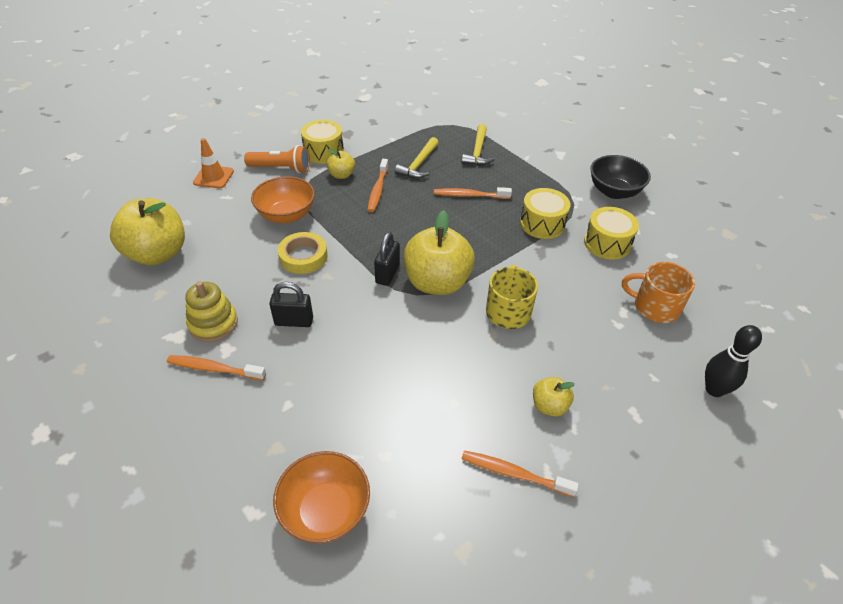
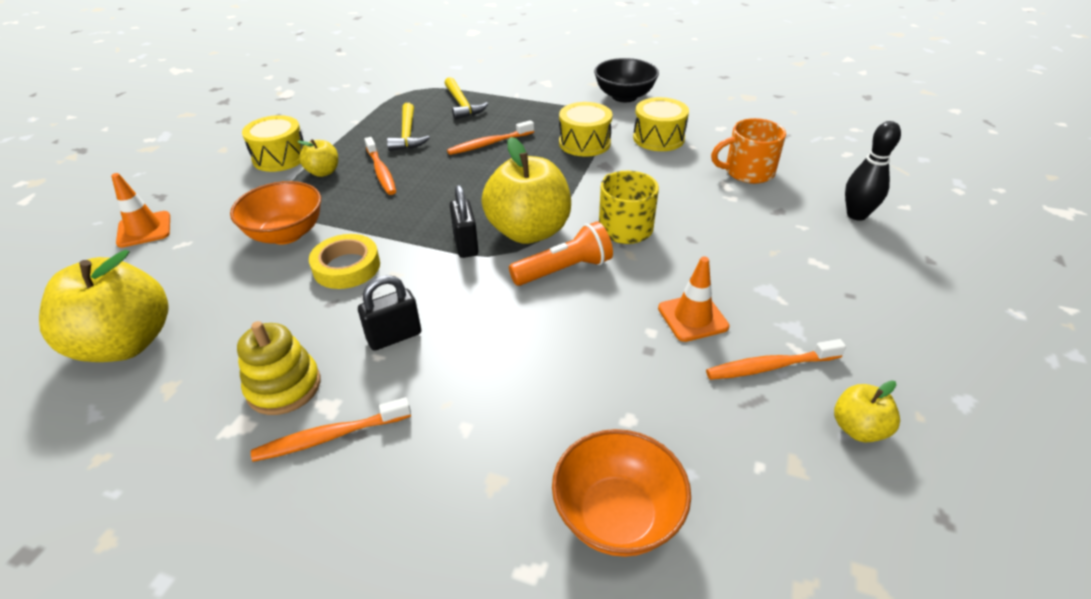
camera: 30 degrees left, 5 degrees down
orange flashlight [244,145,310,173] -> orange flashlight moved to [509,221,613,286]
yellow apple [533,377,574,416] -> yellow apple moved to [834,381,900,443]
none -> orange traffic cone [658,257,729,342]

